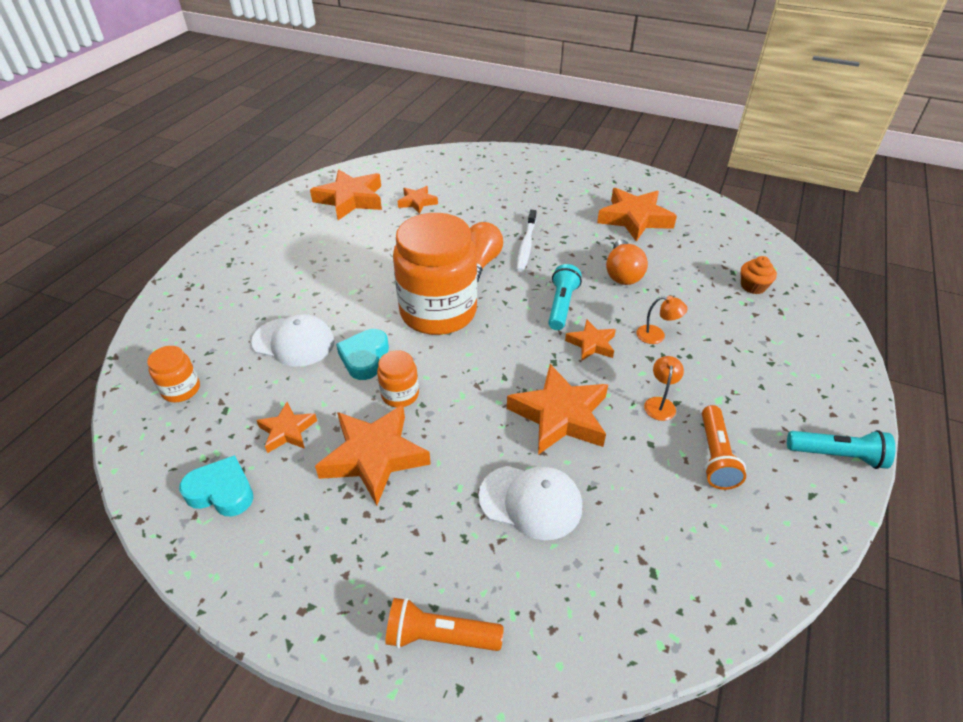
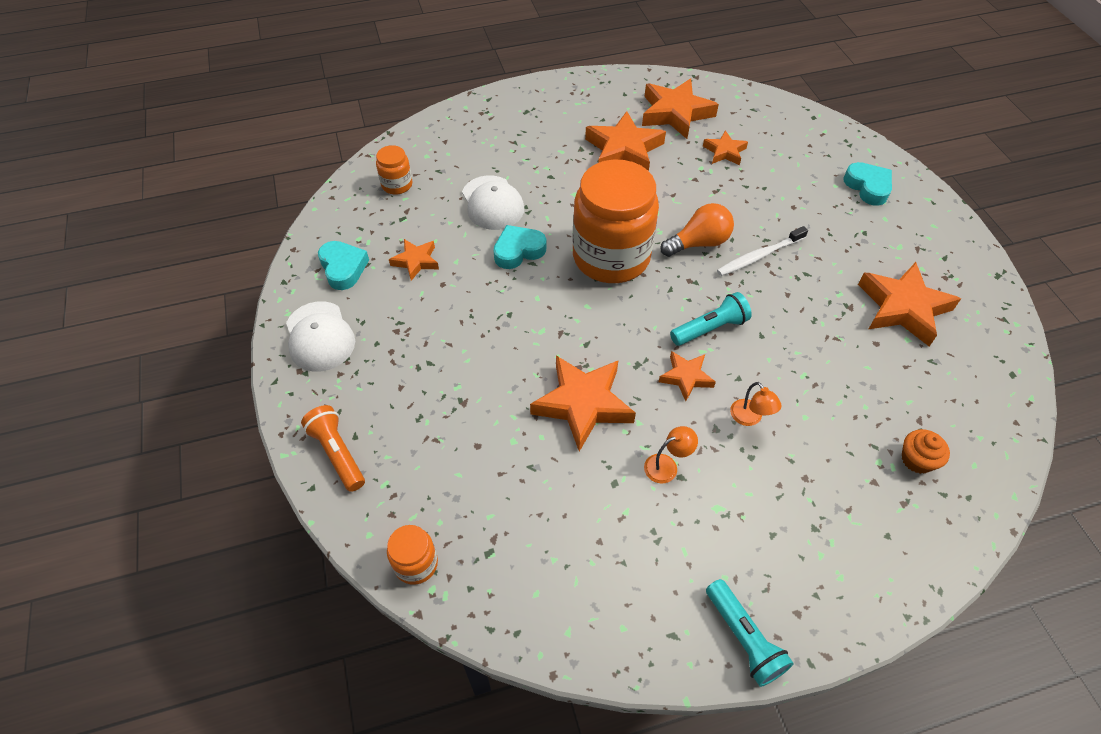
camera: 50 degrees right, 10 degrees up
orange star [315,405,431,505] -> orange star moved to [585,111,666,171]
orange jar [377,350,419,408] -> orange jar moved to [387,525,438,585]
white cap [478,466,582,540] -> white cap moved to [286,302,355,372]
orange light bulb [606,239,648,285] -> none
orange flashlight [702,405,746,490] -> none
none -> turquoise heart [843,162,892,206]

